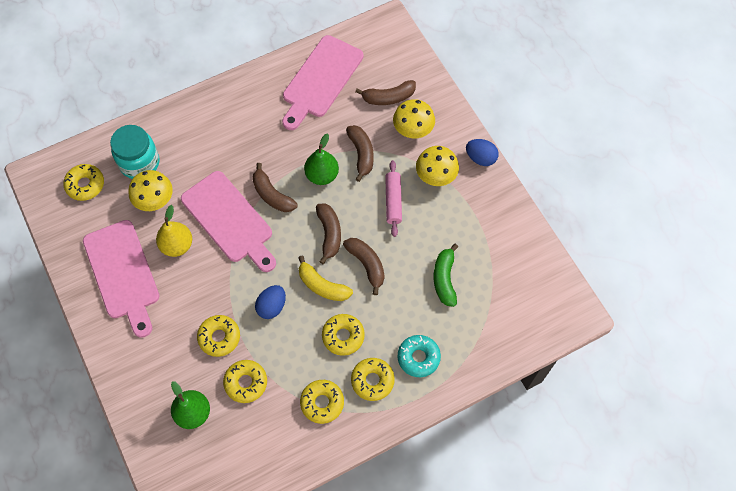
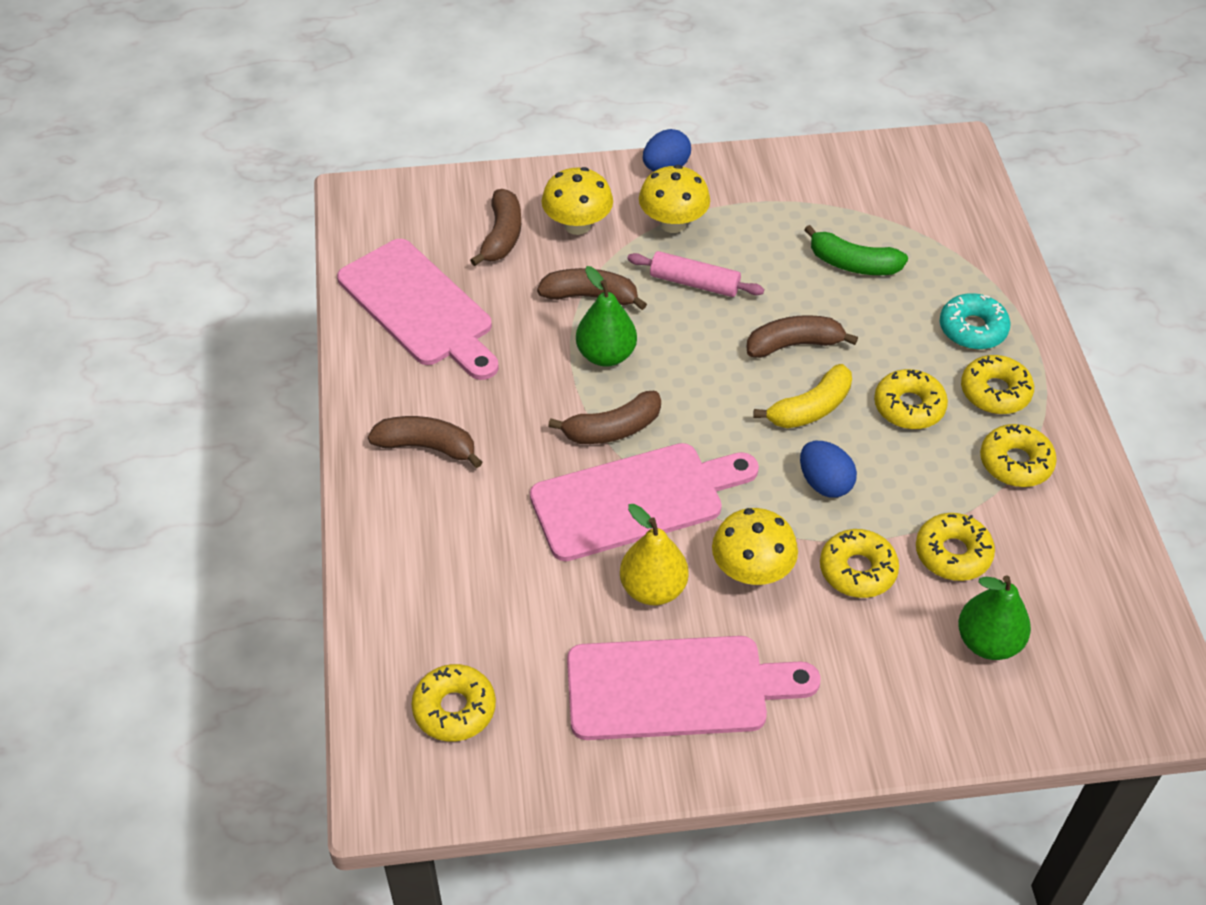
camera: 70 degrees left, 15 degrees down
turquoise jar [110,125,159,179] -> none
yellow mushroom [128,170,173,211] -> yellow mushroom moved to [712,508,798,585]
brown banana [316,204,341,264] -> brown banana moved to [368,416,482,468]

